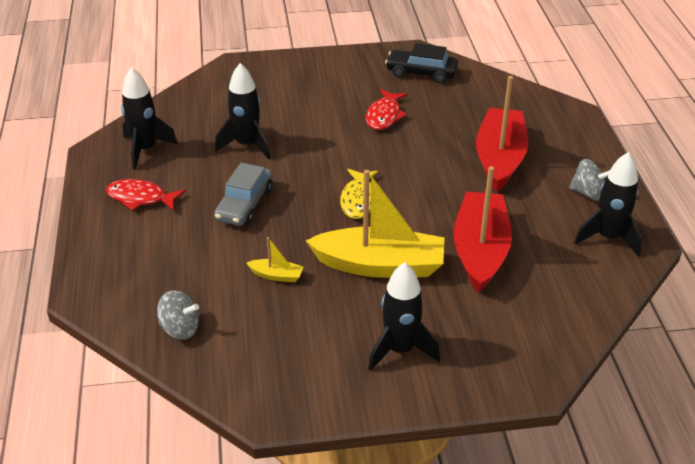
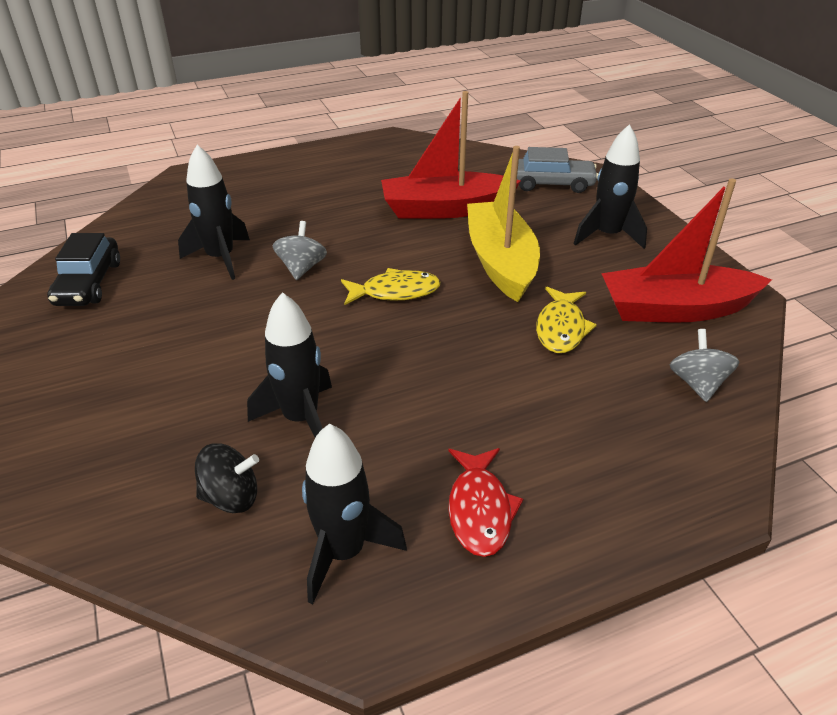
camera: 105 degrees left, 0 degrees up
grey car [214,162,273,226] -> grey car moved to [517,147,598,193]
yellow boat [247,237,304,282] -> yellow fish [536,287,597,353]
red fish [366,89,407,130] -> none
red boat [476,76,528,192] -> red boat moved to [601,179,772,323]
grey spinning top [569,159,610,201] -> grey spinning top moved to [273,221,327,280]
black rocket [574,152,642,256] -> black rocket moved to [178,145,250,280]
none -> black spinning top [195,443,259,513]

